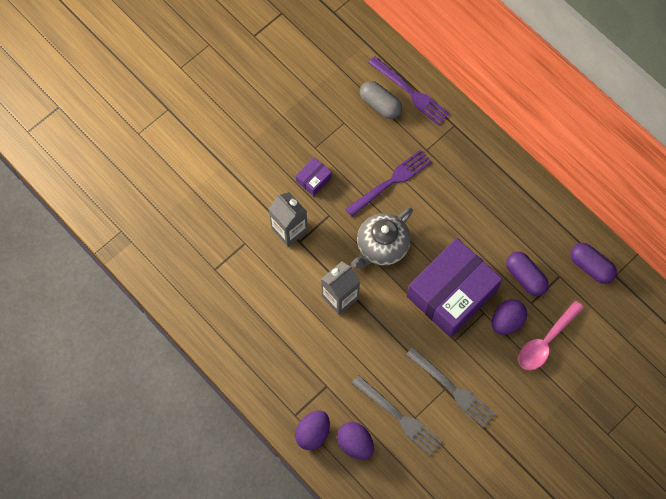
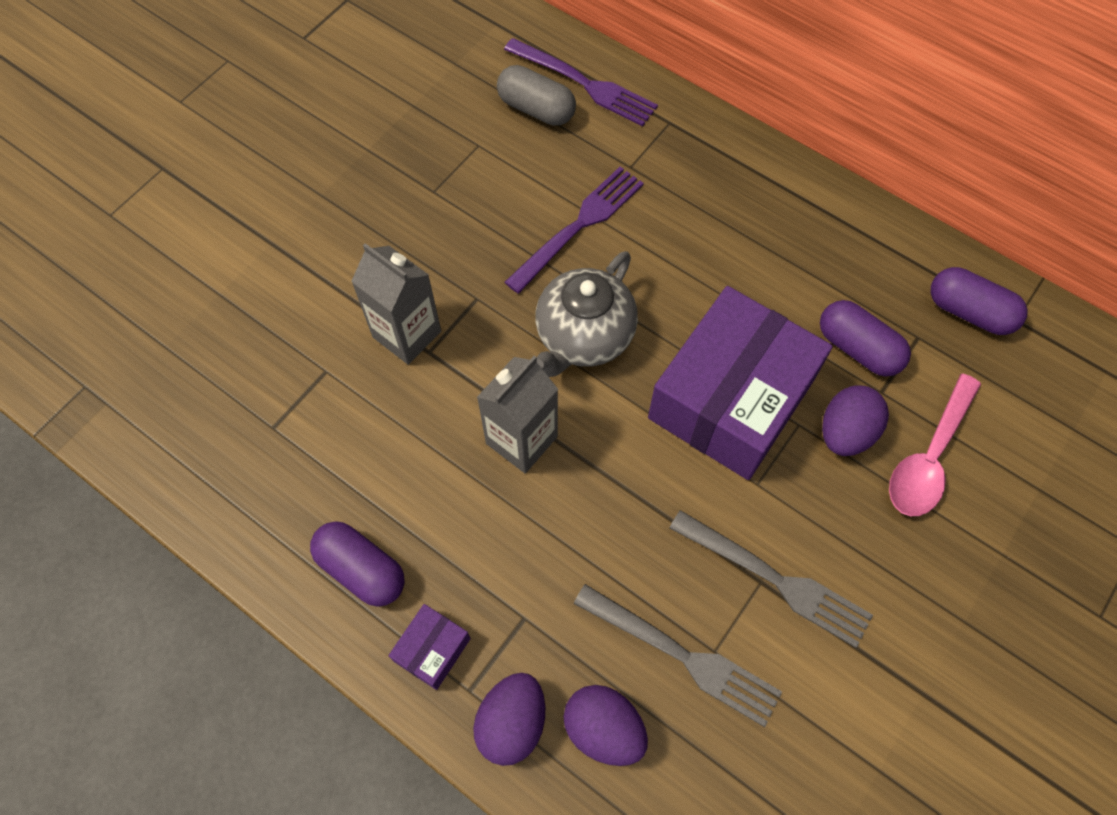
camera: 10 degrees left, 5 degrees down
purple box [296,157,332,196] -> purple box moved to [388,604,471,690]
none -> purple capsule [310,521,405,607]

